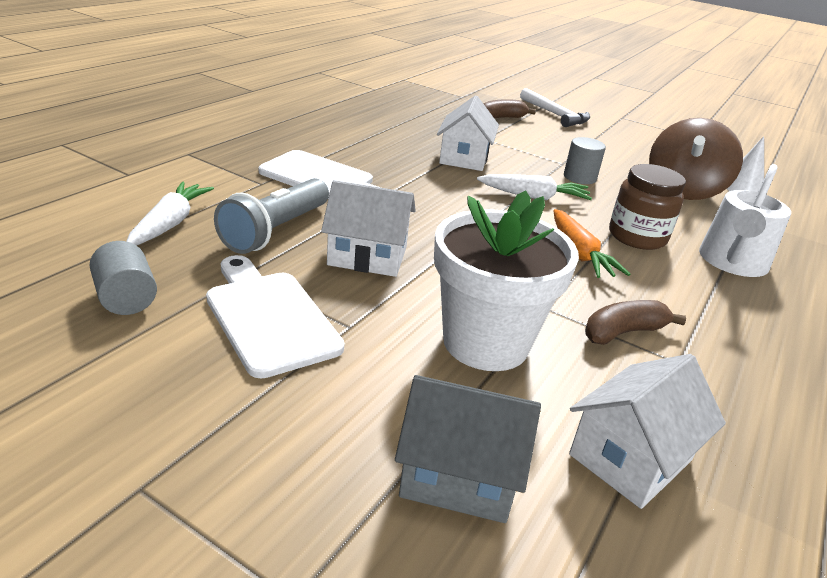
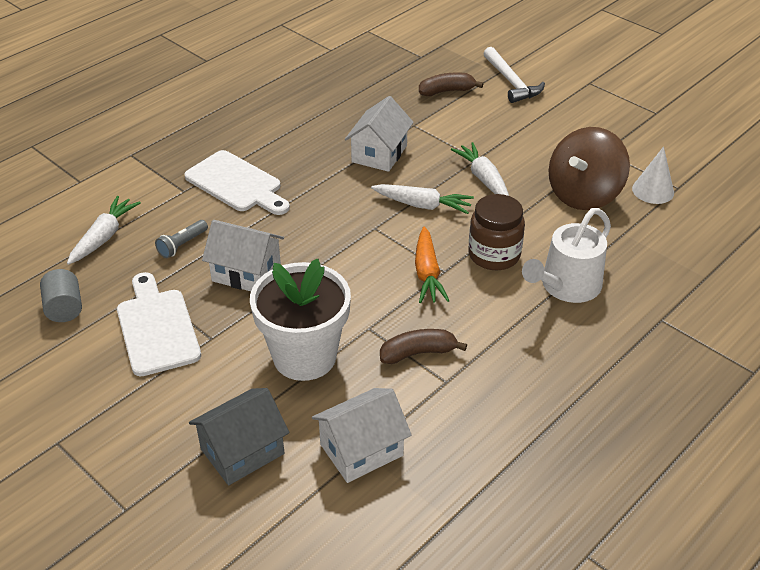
camera: 15 degrees right, 10 degrees up
grey flashlight [214,178,329,254] -> grey flashlight [155,220,208,258], size x0.53
grey house [395,375,541,523] -> grey house turned 60 degrees counterclockwise [189,388,289,485]
grey cylinder [564,137,606,184] -> white carrot [451,142,509,196]

